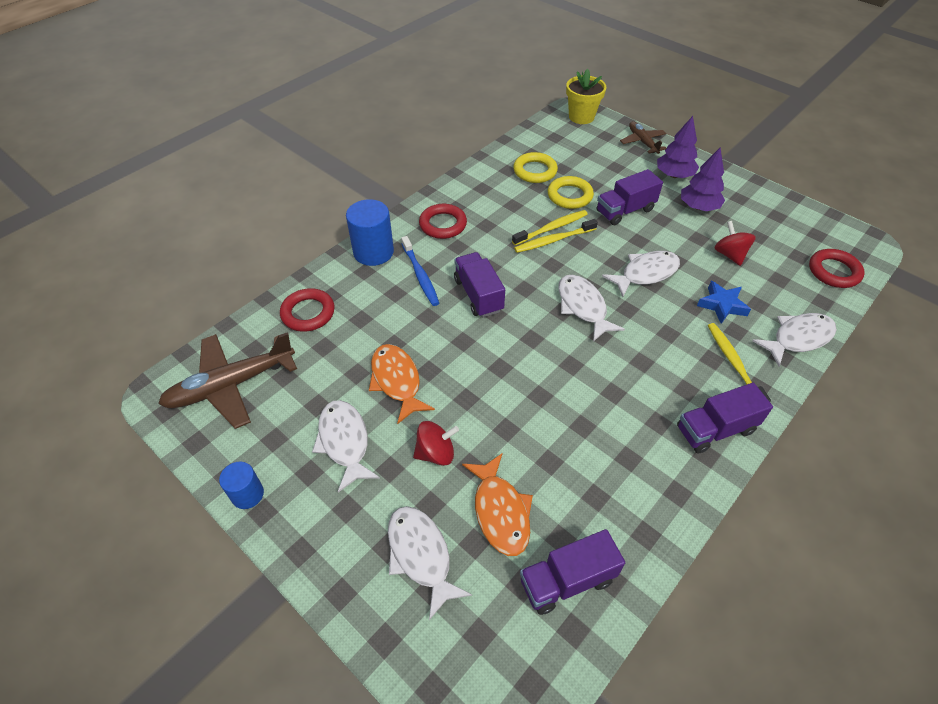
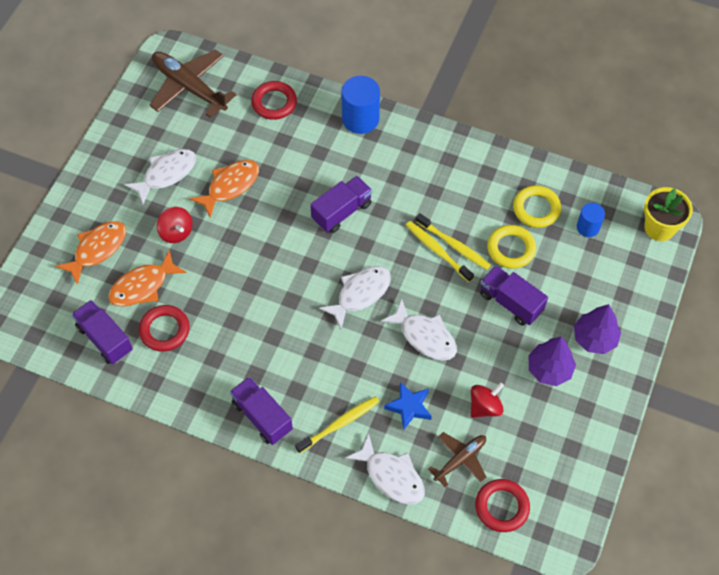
camera: 70 degrees right, 10 degrees up
blue cylinder [219,462,264,509] -> blue cylinder moved to [577,203,605,237]
white fish [388,506,472,620] -> orange fish [55,221,126,285]
blue toothbrush [401,236,439,306] -> none
red ring [419,204,467,239] -> red ring moved to [139,305,190,352]
brown plane [620,121,666,154] -> brown plane moved to [428,432,486,487]

